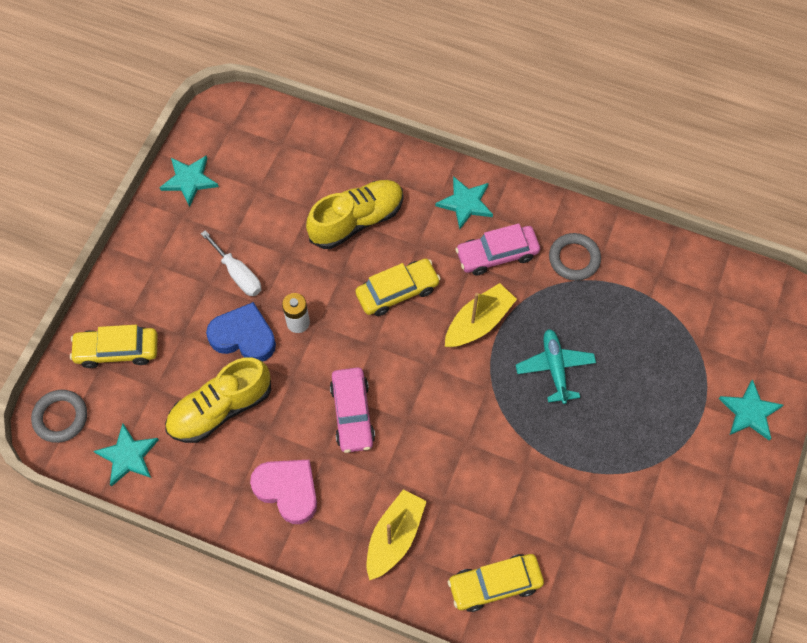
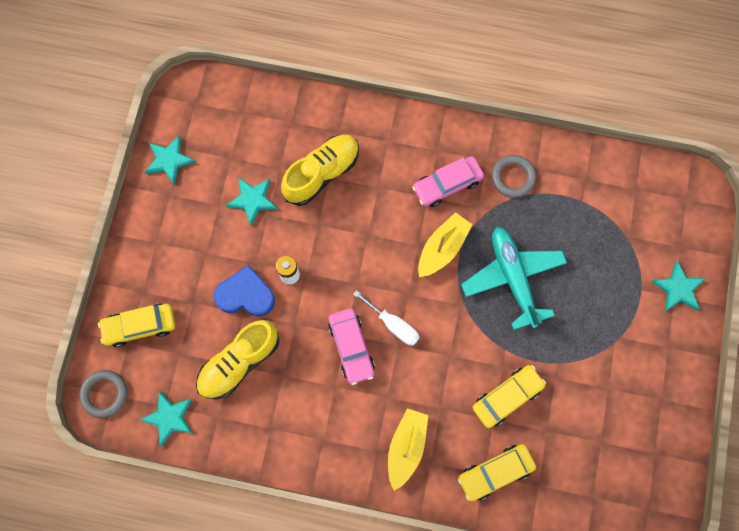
camera: 10 degrees left, 10 degrees up
white screwdriver [201,230,261,296] -> white screwdriver moved to [353,290,420,346]
pink heart [250,460,317,524] -> none
yellow car [355,258,441,316] -> yellow car moved to [472,365,546,428]
turquoise star [435,176,493,229] -> turquoise star moved to [226,177,278,225]
turquoise plane [516,329,596,404] -> turquoise plane [461,227,567,330], size x1.58

